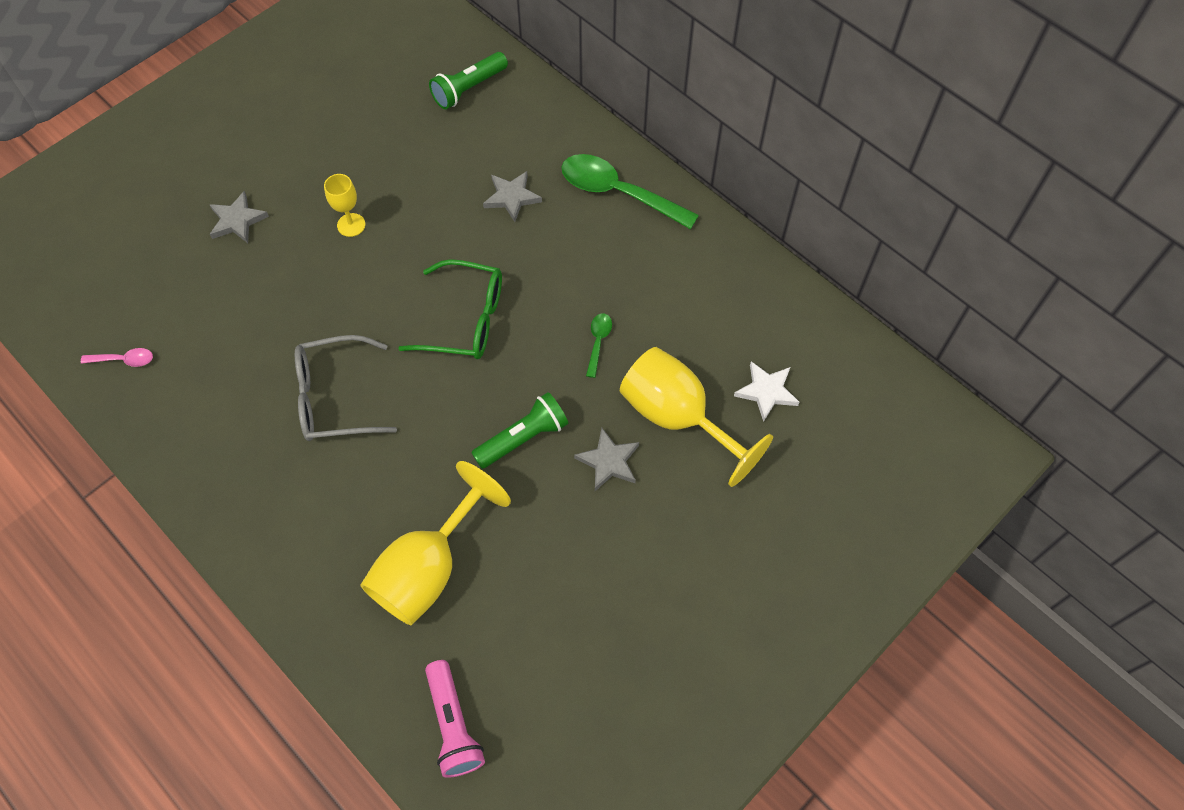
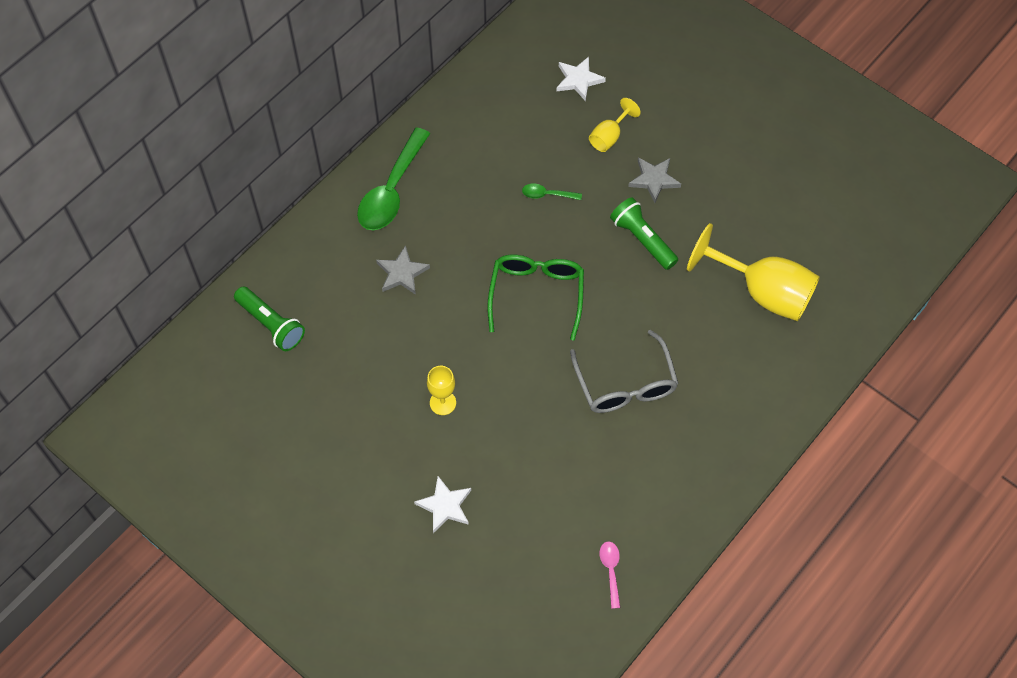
camera: 95 degrees left, 0 degrees up
grey star [209,191,269,243] -> white star [414,476,471,533]
pink flashlight [425,660,485,778] -> none
yellow goblet [620,347,773,487] -> yellow goblet [589,98,641,152], size x0.49

